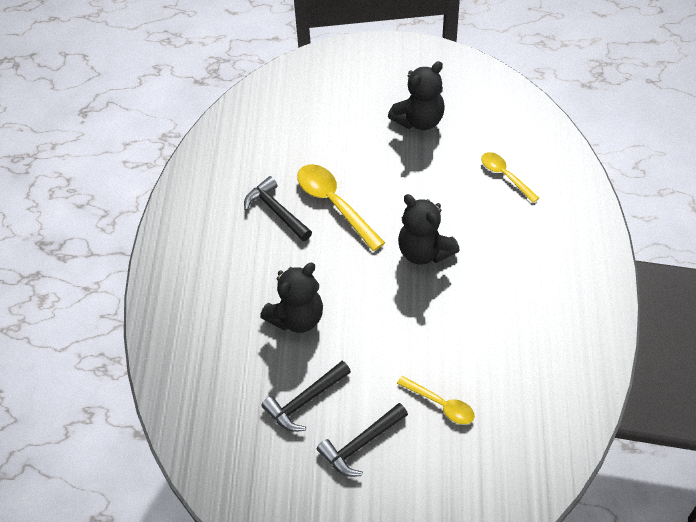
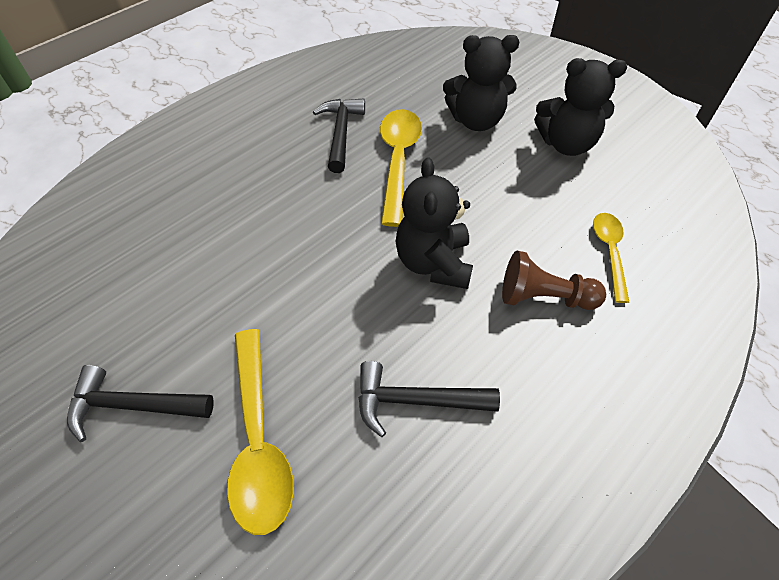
camera: 40 degrees right, 0 degrees up
black teddy bear [260,263,323,333] -> black teddy bear moved to [443,35,519,131]
black hammer [262,361,351,432] -> black hammer moved to [359,361,500,437]
yellow spoon [397,376,475,424] -> yellow spoon [227,329,294,535], size x1.63
none -> brown pawn [502,251,606,310]

